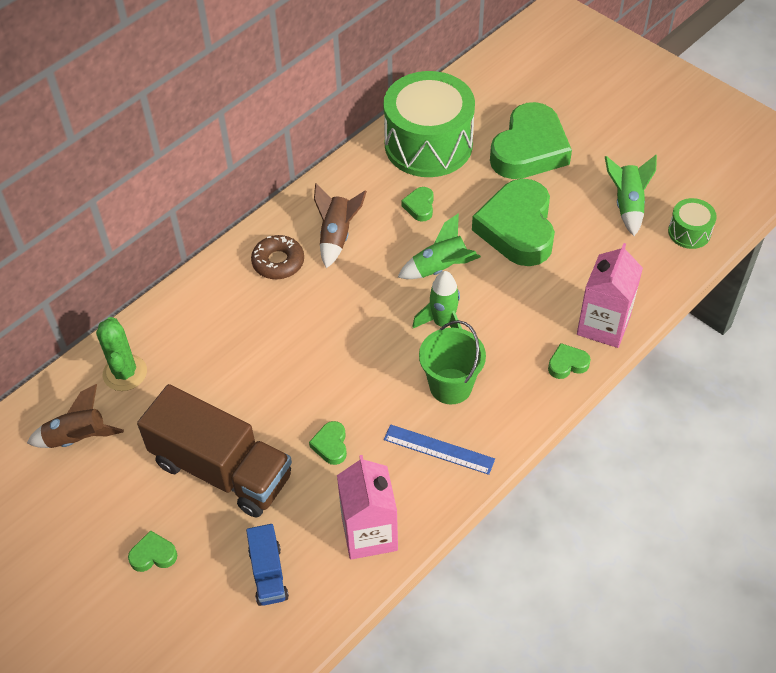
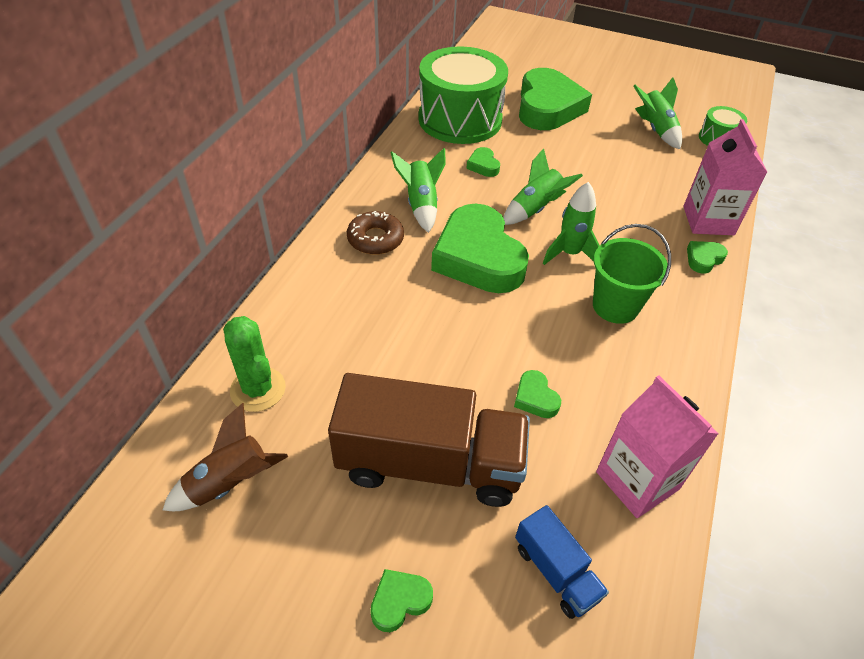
camera: 25 degrees left, 5 degrees down
brown rocket [314,183,367,268] -> green rocket [391,148,446,233]
blue ruler [384,424,495,475] -> none
green heart [472,179,555,266] -> green heart moved to [431,204,529,293]

